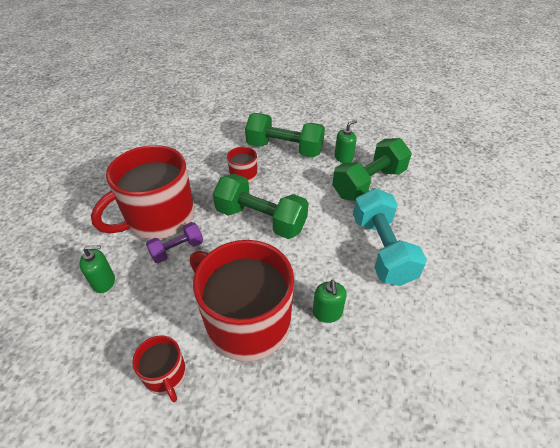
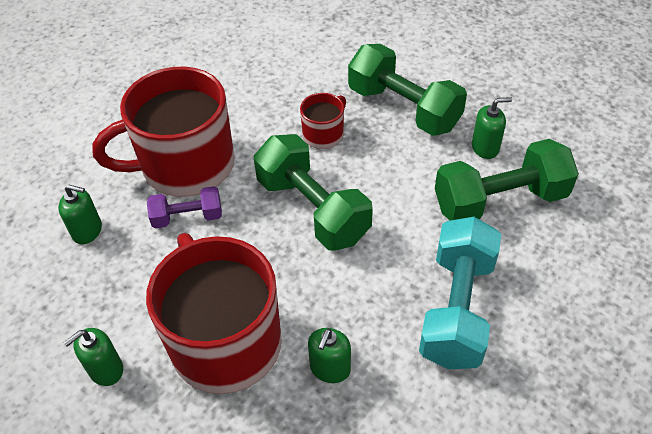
camera: 25 degrees right, 5 degrees up
red mug [132,335,186,402] -> green soap dispenser [64,328,123,386]

